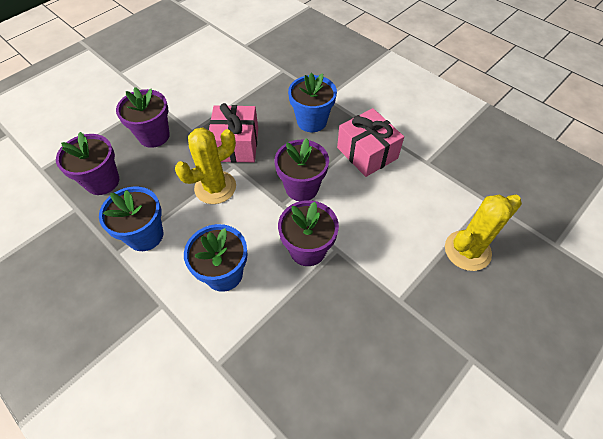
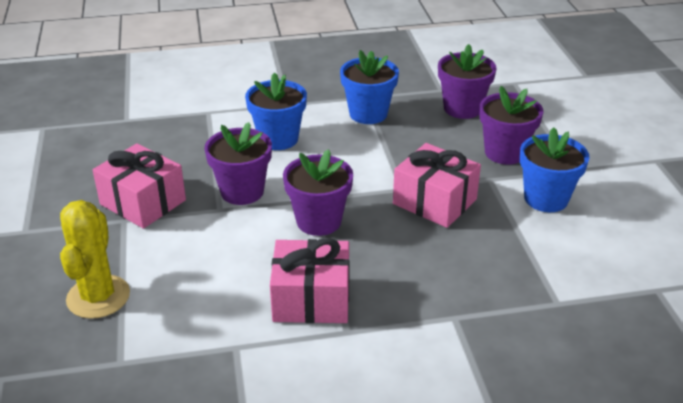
camera: 125 degrees right, 20 degrees down
yellow cactus [175,128,236,204] -> none
blue flower pot [288,73,337,132] -> blue flower pot moved to [520,127,589,212]
none -> pink gift [93,143,186,229]

